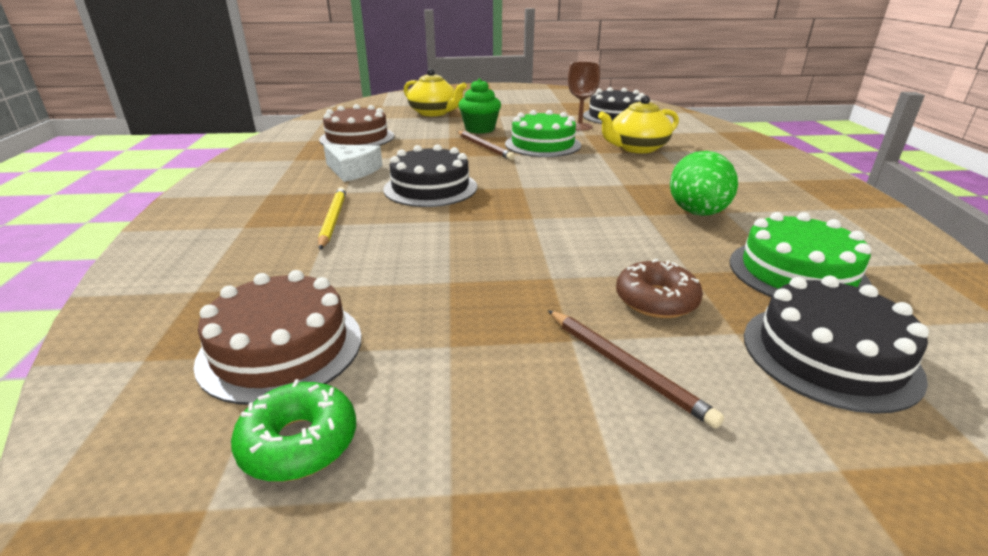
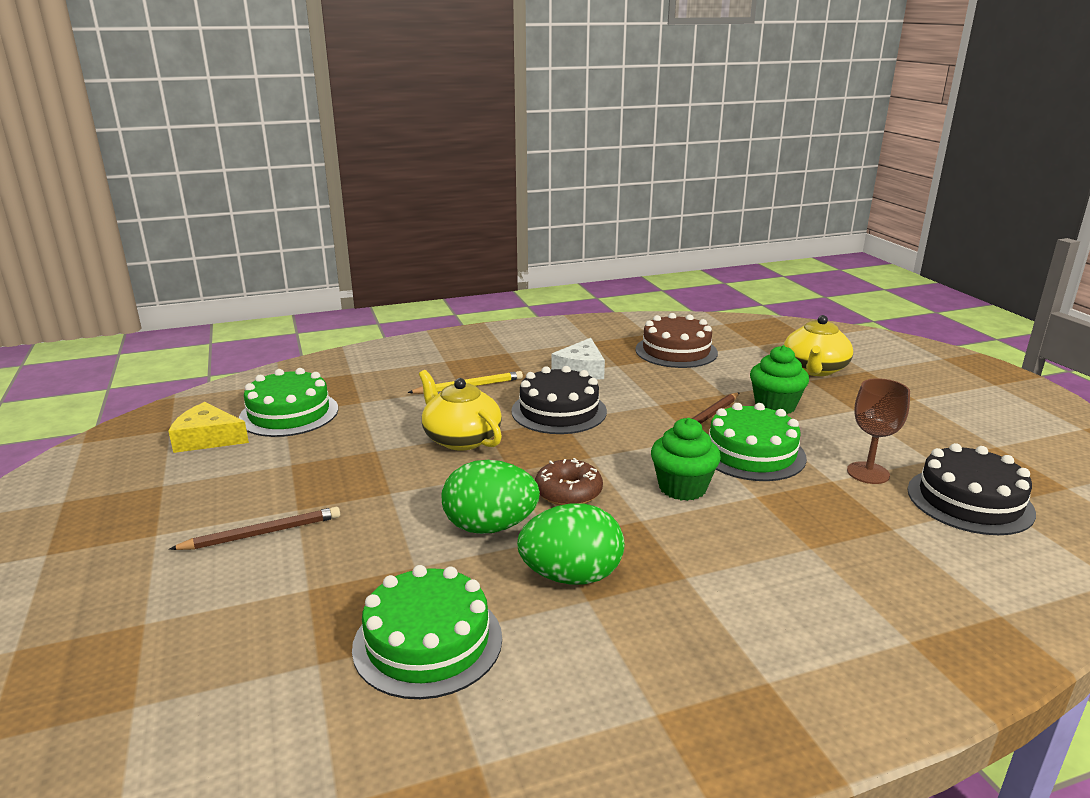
camera: 75 degrees right, 5 degrees down
brown cake [194,270,362,405] -> green cake [239,368,338,437]
green donut [231,379,356,482] -> yellow cheese [168,402,249,453]
brown pencil [548,310,724,429] -> brown pencil turned 150 degrees counterclockwise [169,507,340,550]
yellow teapot [598,95,679,153] -> yellow teapot moved to [419,370,502,451]
brown donut [616,259,703,318] -> brown donut moved to [535,458,603,506]
black cake [744,276,929,414] -> none
none -> green egg [442,460,540,534]
none -> green cupcake [651,418,721,501]

